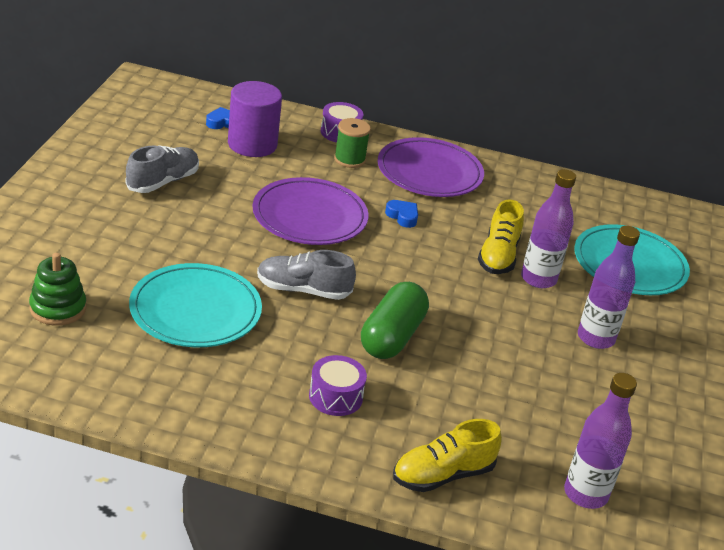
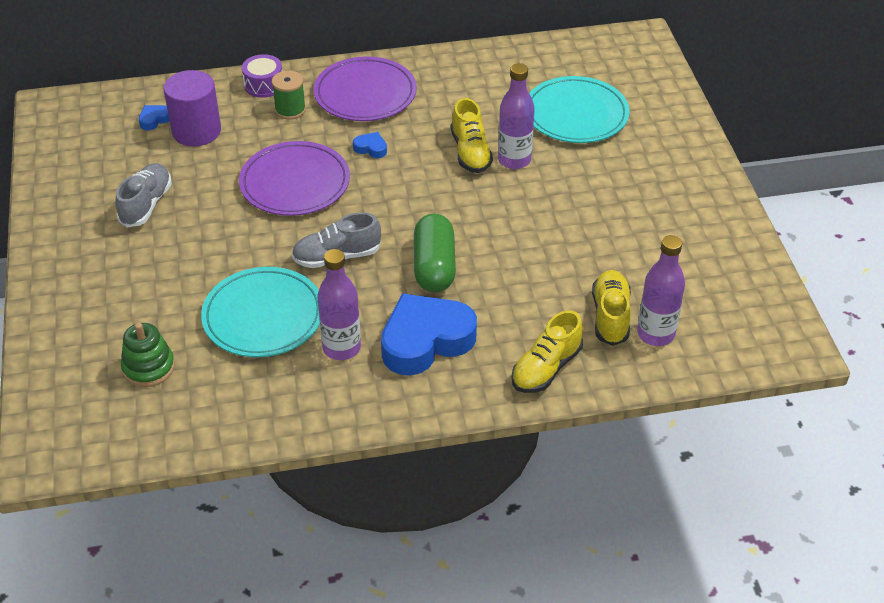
camera: 20 degrees left, 10 degrees up
purple drum [309,355,367,416] -> blue heart [381,293,477,375]
purple bottle [578,226,640,349] -> purple bottle moved to [318,249,361,360]
none -> yellow shoe [592,270,631,346]

